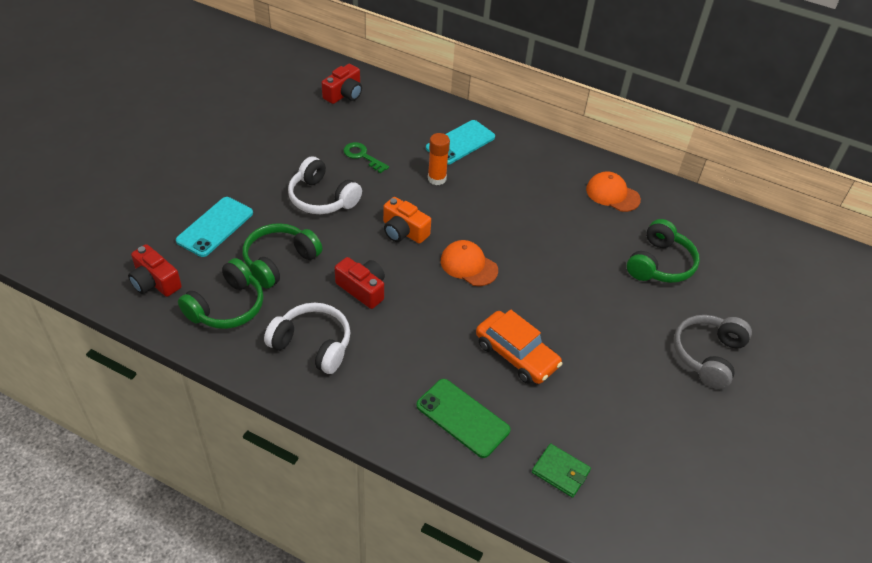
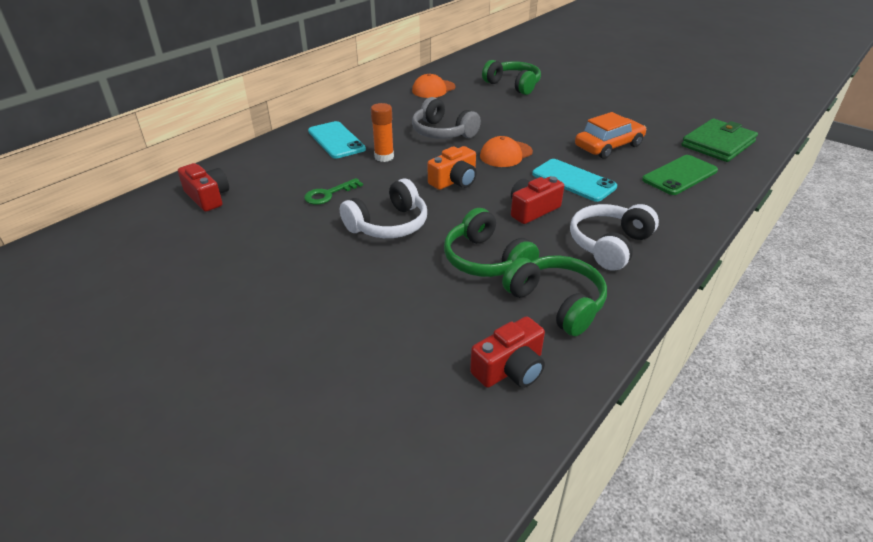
camera: 75 degrees left, 10 degrees down
turquoise phone [176,197,253,257] -> turquoise phone moved to [532,159,617,202]
green wallet [532,443,591,498] -> green wallet [681,119,758,162], size x1.75
grey headphones [674,315,752,389] -> grey headphones moved to [412,97,481,139]

